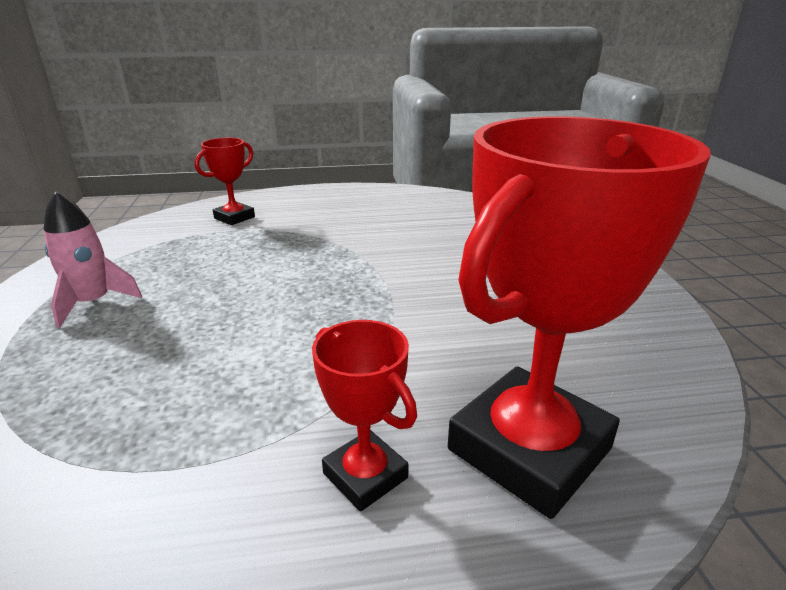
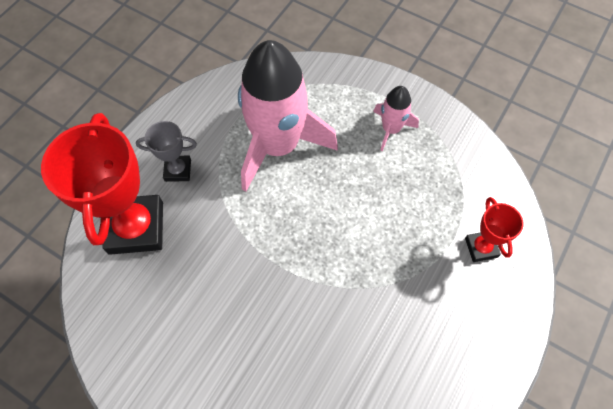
camera: 130 degrees right, 35 degrees up
red trophy [312,320,417,512] -> grey trophy [136,121,197,182]
none -> pink rocket [238,40,338,192]

